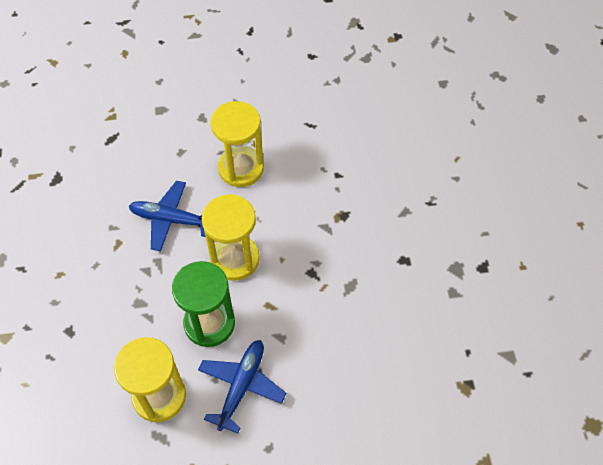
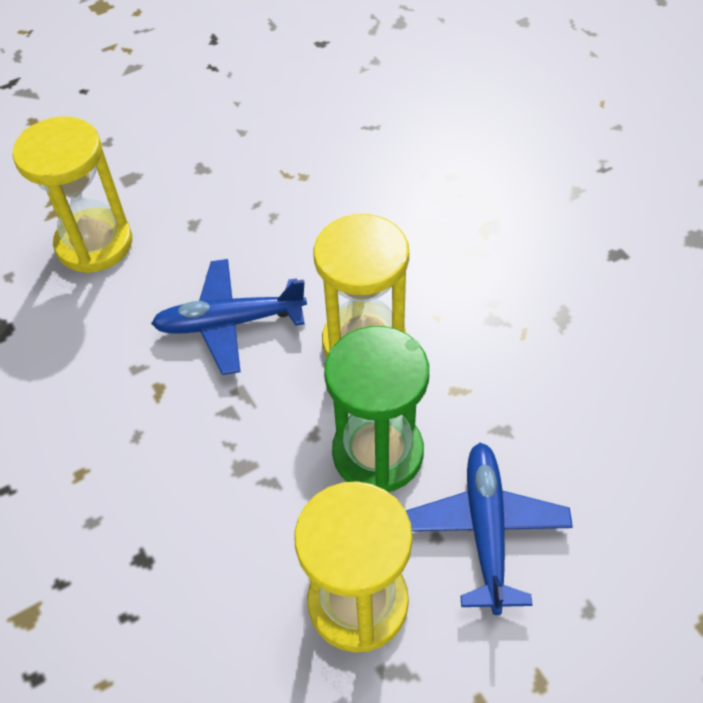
camera: 20 degrees left, 5 degrees down
yellow hourglass [211,101,264,187] -> yellow hourglass moved to [12,116,132,273]

